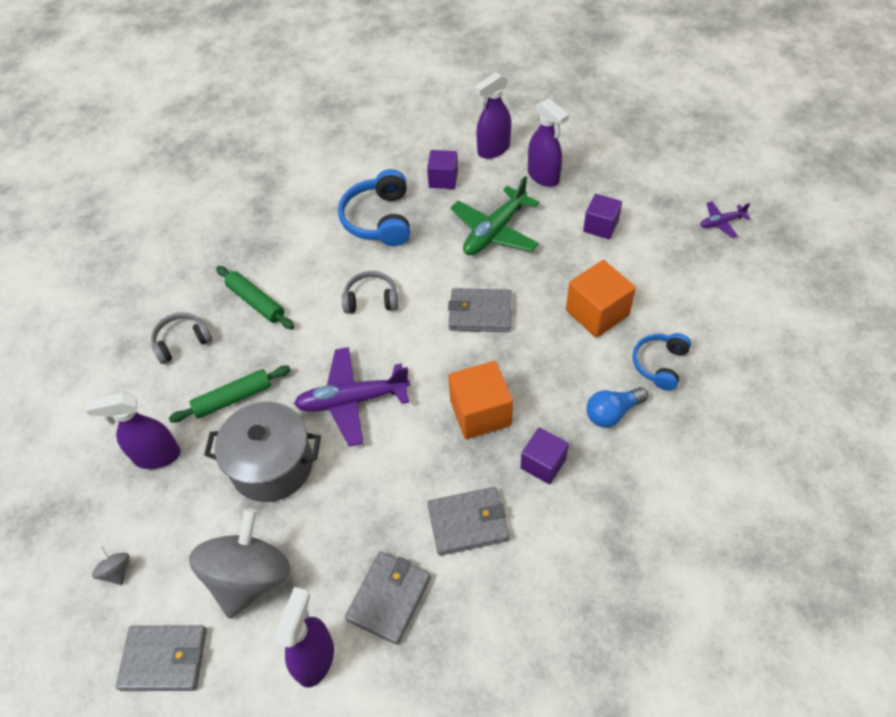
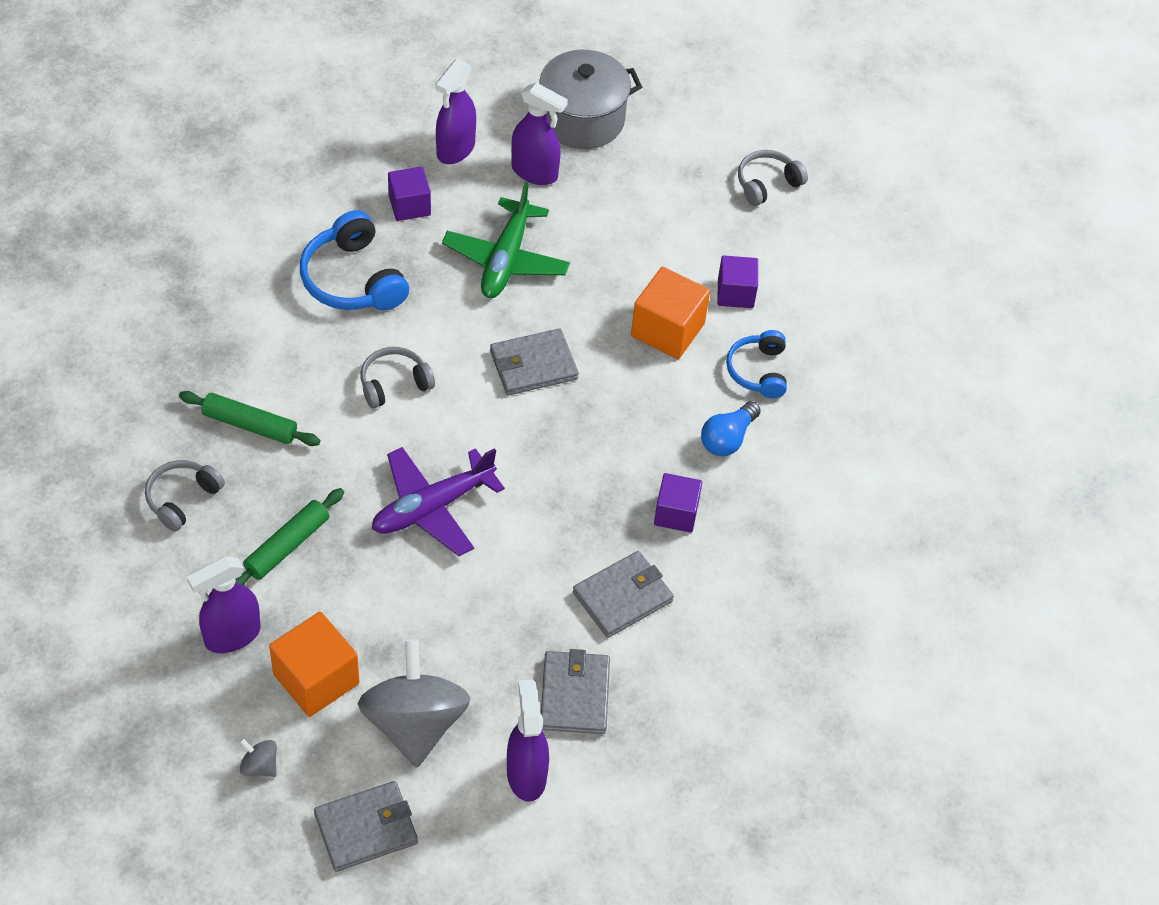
camera: 30 degrees left, 0 degrees up
grey pot [204,402,321,502] -> grey pot moved to [540,50,642,149]
orange cube [448,361,513,439] -> orange cube moved to [269,612,359,717]
purple cube [583,194,622,239] -> purple cube moved to [717,255,758,308]
purple plane [700,201,751,238] -> grey headphones [738,150,808,206]

